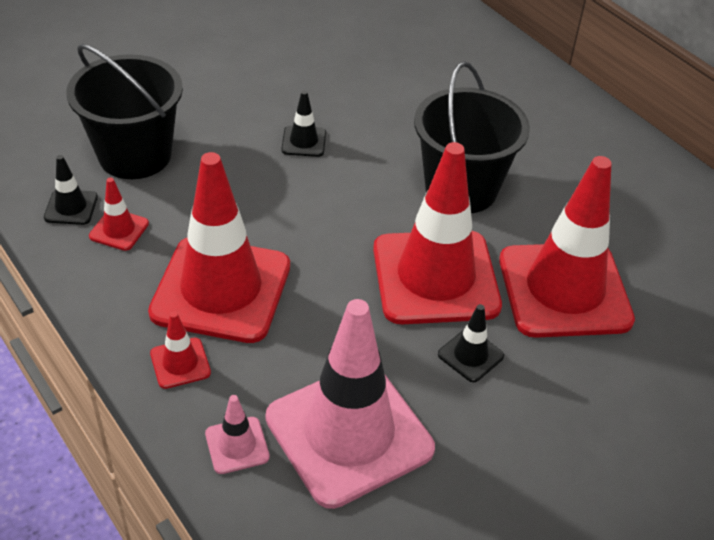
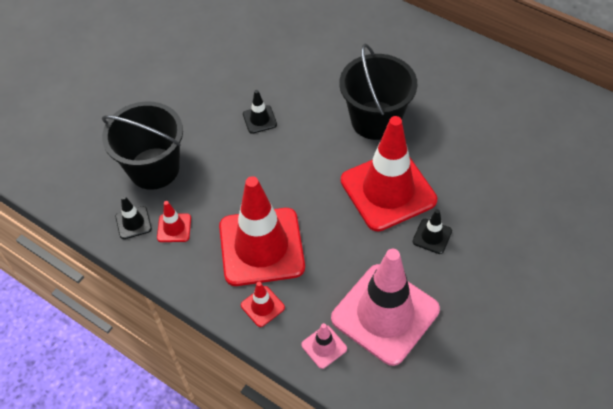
camera: 15 degrees left, 10 degrees up
red traffic cone [499,156,635,338] -> none

